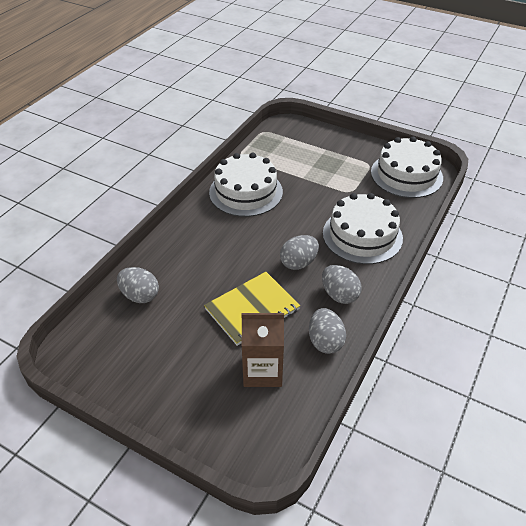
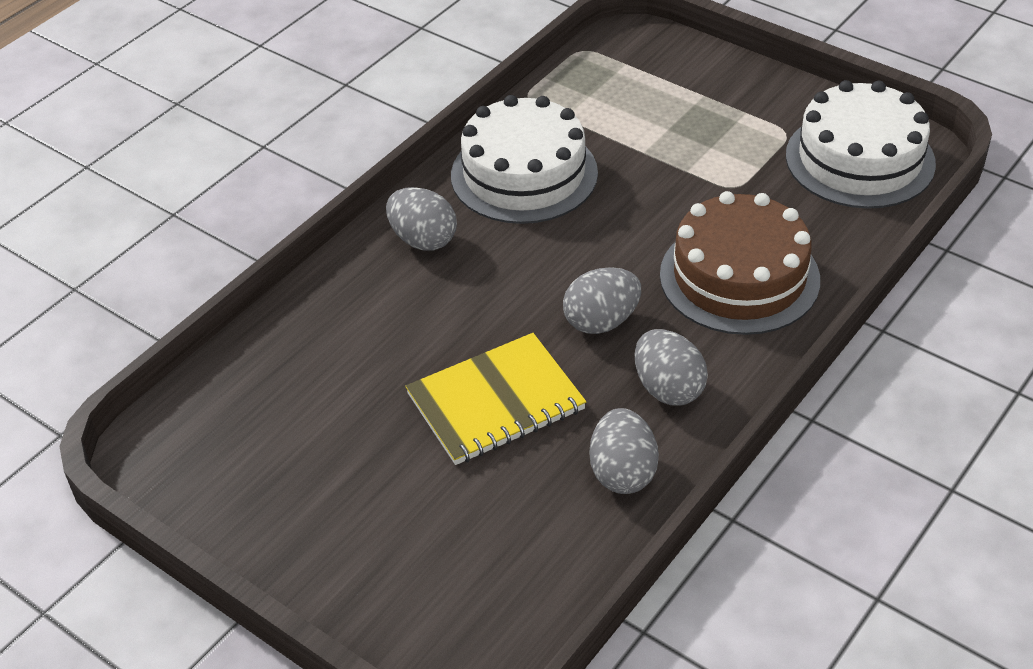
camera: 10 degrees right, 0 degrees up
grey egg [117,267,159,303] -> grey egg moved to [386,187,457,251]
brown carton [241,313,284,387] -> none
white cake [323,193,403,264] -> brown cake [660,191,820,335]

